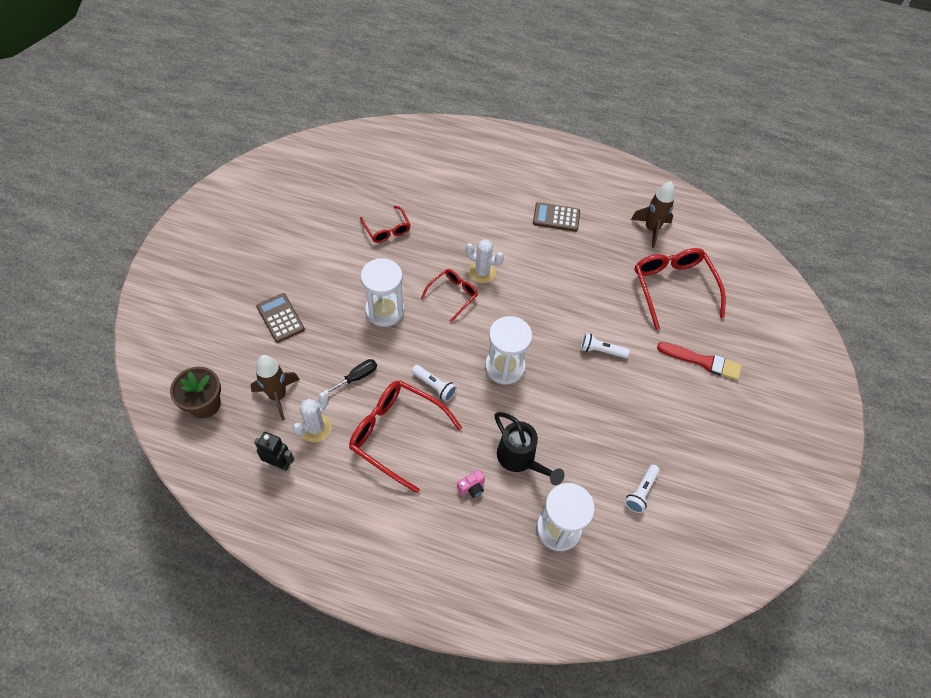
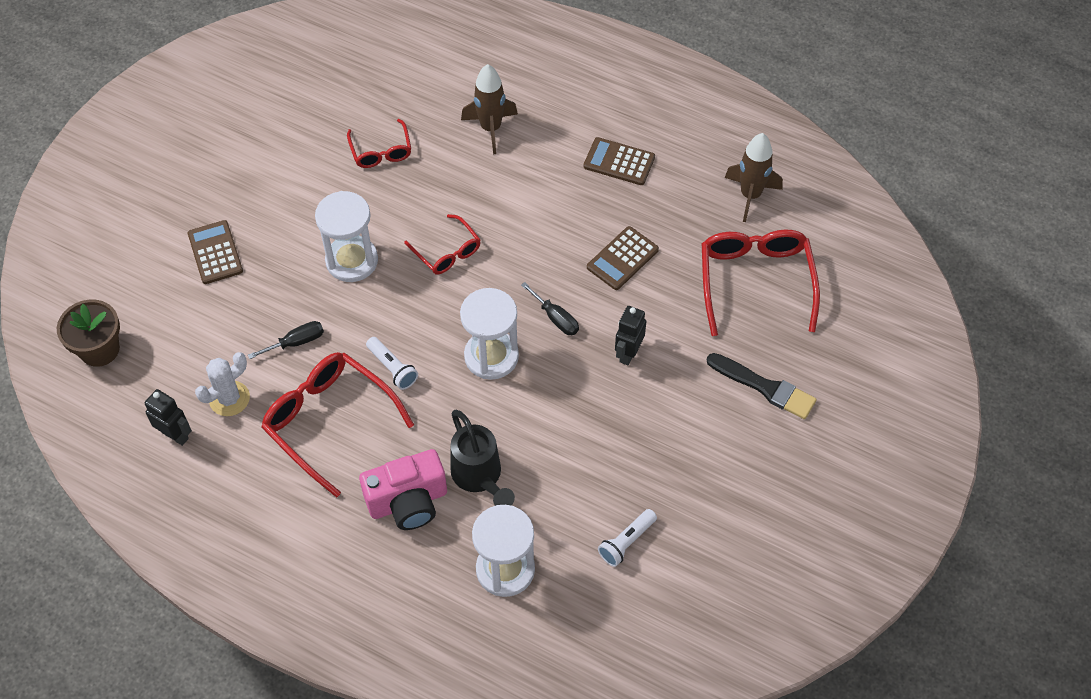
camera: 15 degrees right, 0 degrees up
brown rocket [250,355,300,421] -> brown rocket moved to [461,64,518,155]
red glasses [421,269,478,322] -> red glasses turned 90 degrees clockwise [404,214,481,275]
pink camera [457,469,485,498] -> pink camera [359,449,447,530], size x2.28
white cactus [465,239,504,283] -> none
white flashlight [581,333,629,358] -> black robot [615,306,646,365]
red brush [657,342,742,381] -> black brush [707,353,817,419]
none -> black screwdriver [521,282,579,335]
none -> brown calculator [587,226,659,290]

